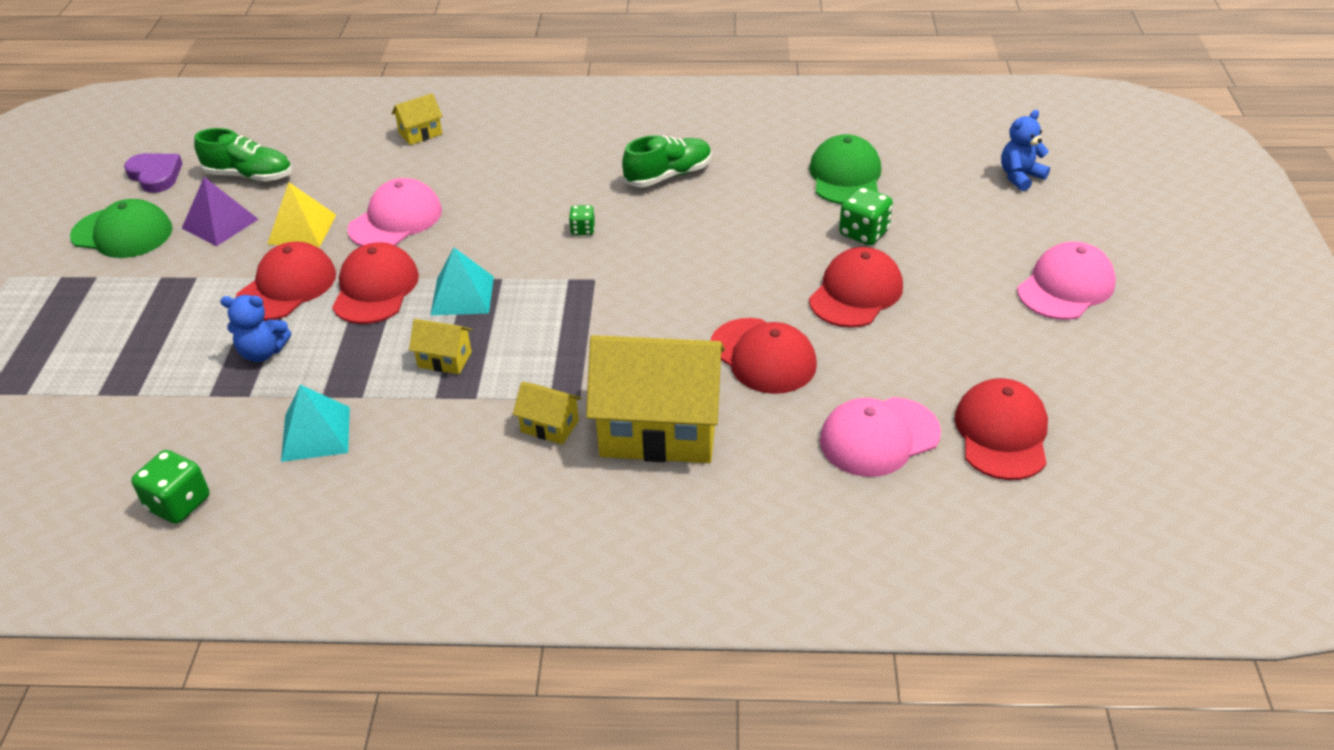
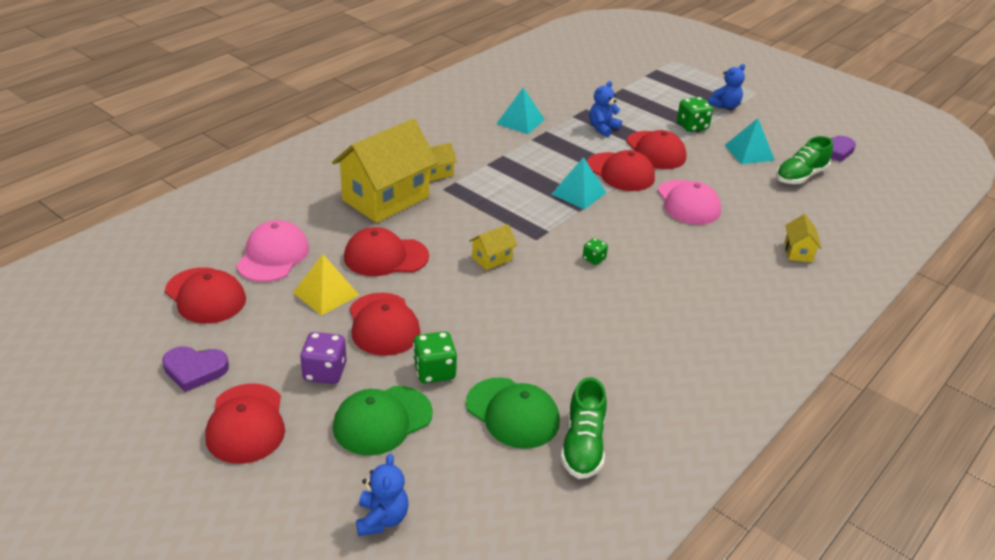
camera: 125 degrees right, 5 degrees down
green cap [70,199,173,258] -> green cap moved to [333,386,433,455]
green dice [131,450,209,524] -> green dice moved to [677,97,713,132]
purple pyramid [182,177,258,246] -> turquoise pyramid [725,118,775,164]
yellow pyramid [267,182,336,247] -> yellow pyramid moved to [293,254,359,315]
yellow house [409,319,472,374] -> yellow house moved to [469,224,517,270]
green shoe [622,135,712,187] -> green shoe moved to [561,377,607,479]
pink cap [1017,242,1116,320] -> red cap [205,383,285,464]
none -> purple heart [162,346,229,392]
none -> purple dice [300,332,347,384]
none -> blue teddy bear [708,64,745,109]

